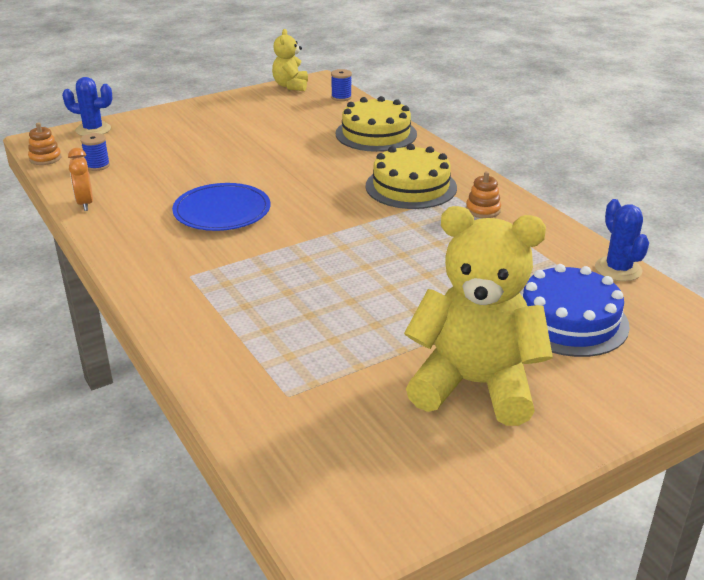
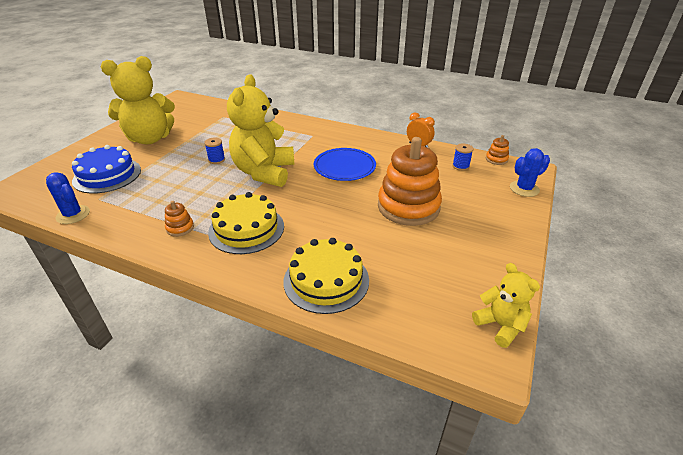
camera: 145 degrees right, 5 degrees up
blue spool [331,69,352,101] -> blue spool moved to [204,138,225,164]
none -> yellow teddy bear [227,74,295,187]
none -> orange stacking toy [378,137,442,226]

